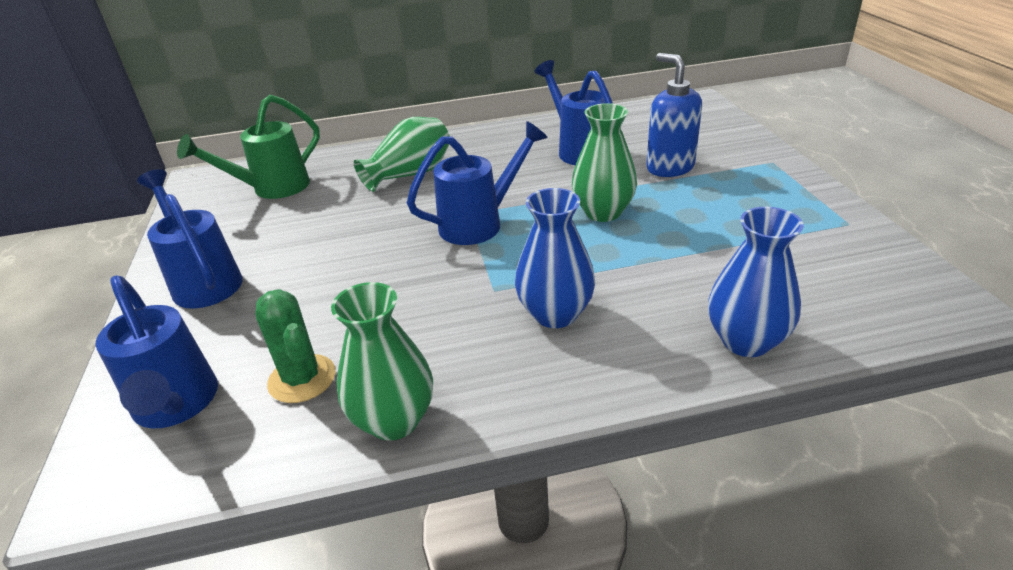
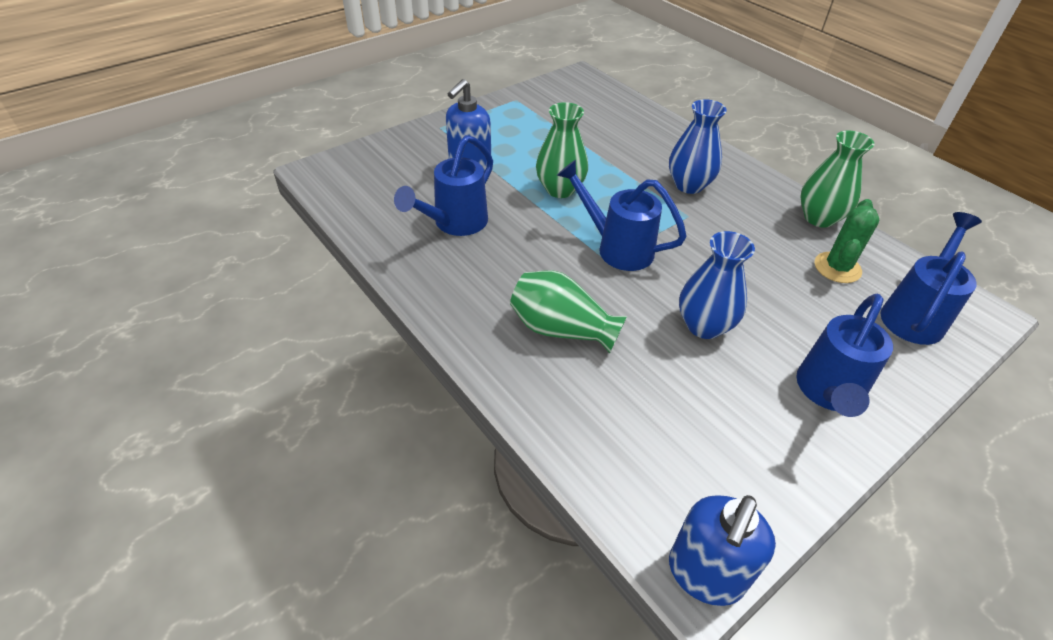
camera: 120 degrees left, 10 degrees up
green watering can [177,95,320,199] -> none
blue vase [708,207,804,357] -> blue vase moved to [679,231,755,339]
none -> blue soap dispenser [669,495,776,606]

